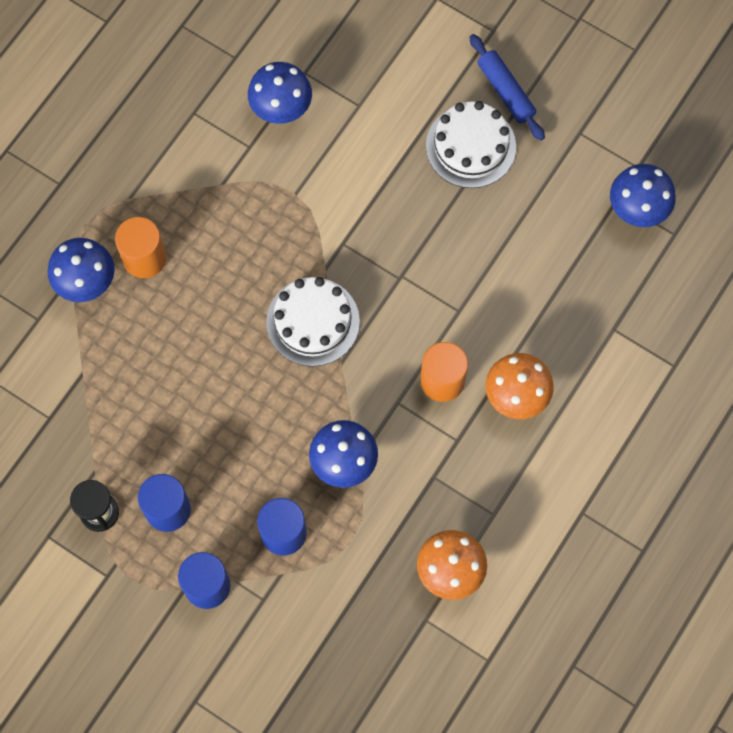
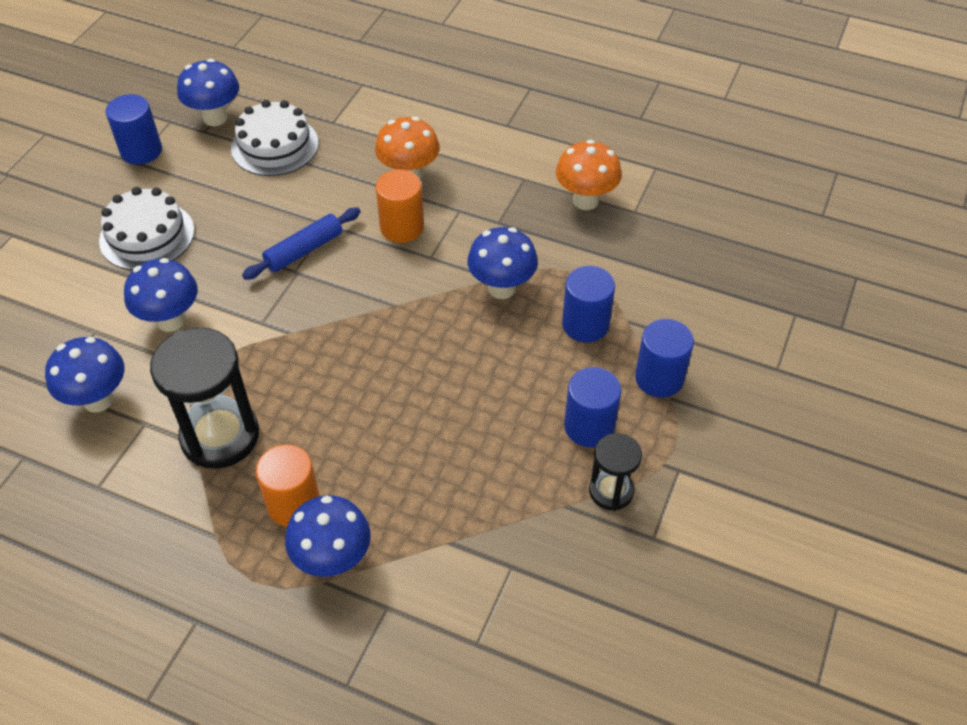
camera: 100 degrees left, 20 degrees down
white cake [266,277,360,367] -> white cake moved to [231,100,318,176]
blue rolling pin [470,34,545,141] -> blue rolling pin moved to [242,208,361,280]
none -> blue cylinder [105,94,162,165]
none -> blue mushroom [124,258,198,332]
none -> black hourglass [150,327,259,469]

